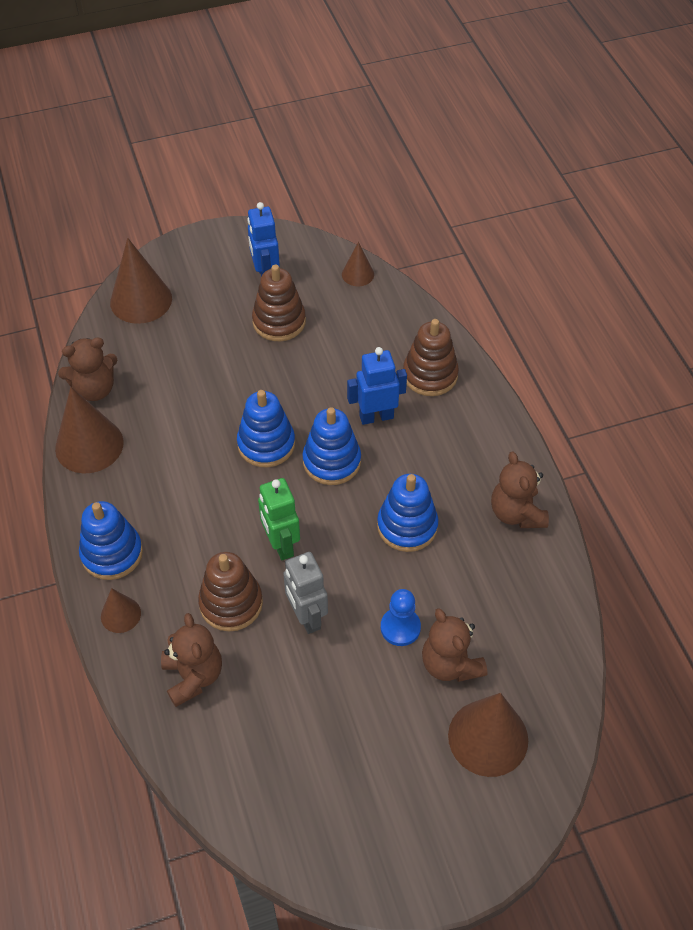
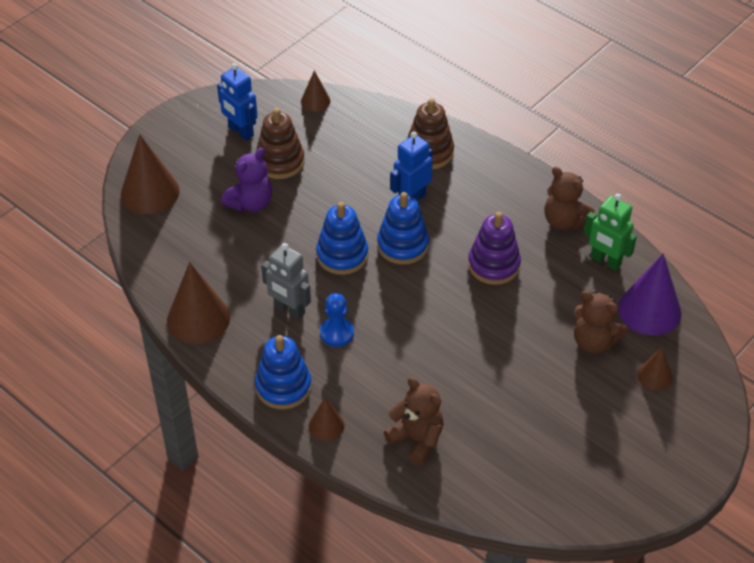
camera: 30 degrees left, 5 degrees down
brown teddy bear [58,337,117,401] -> none
brown stacking toy [198,552,263,631] -> none
green robot [258,478,300,560] -> green robot moved to [584,194,637,271]
grey robot [283,552,328,634] -> grey robot moved to [261,243,311,320]
blue stacking toy [377,474,438,552] -> purple stacking toy [468,212,521,285]
blue pawn [381,589,421,646] -> blue pawn moved to [320,293,354,347]
brown cone [448,693,528,777] -> brown cone [637,347,672,390], size x0.54
none -> purple teddy bear [221,148,272,212]
none -> purple cone [618,253,682,335]

